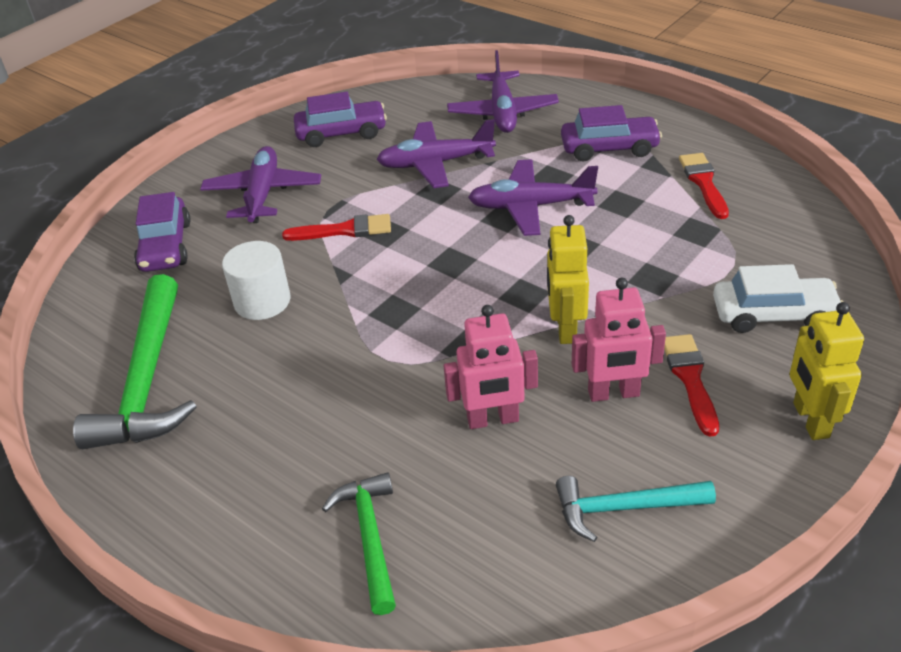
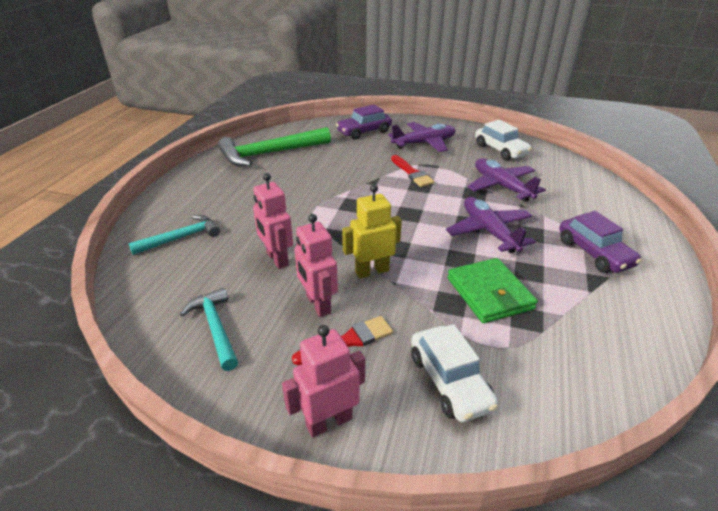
camera: 65 degrees right, 5 degrees down
white cylinder [222,241,291,320] -> none
purple car [294,92,387,147] -> white car [475,120,532,160]
green hammer [322,472,396,615] -> turquoise hammer [128,215,220,255]
purple plane [447,50,559,133] -> none
red brush [679,153,729,219] -> none
yellow robot [790,302,864,440] -> pink robot [282,325,365,438]
none -> green wallet [447,258,538,323]

